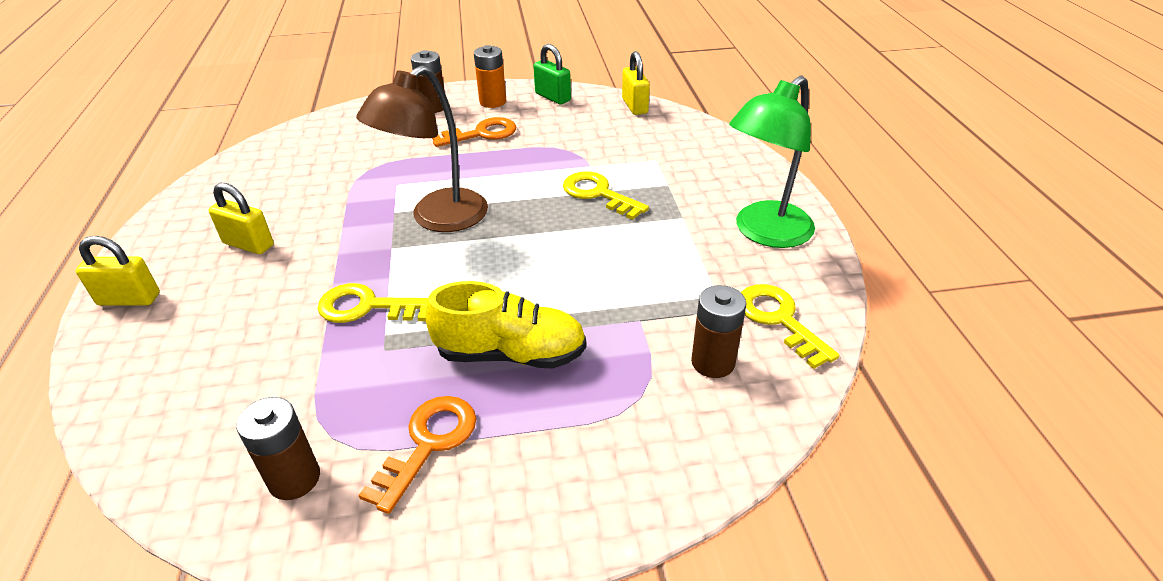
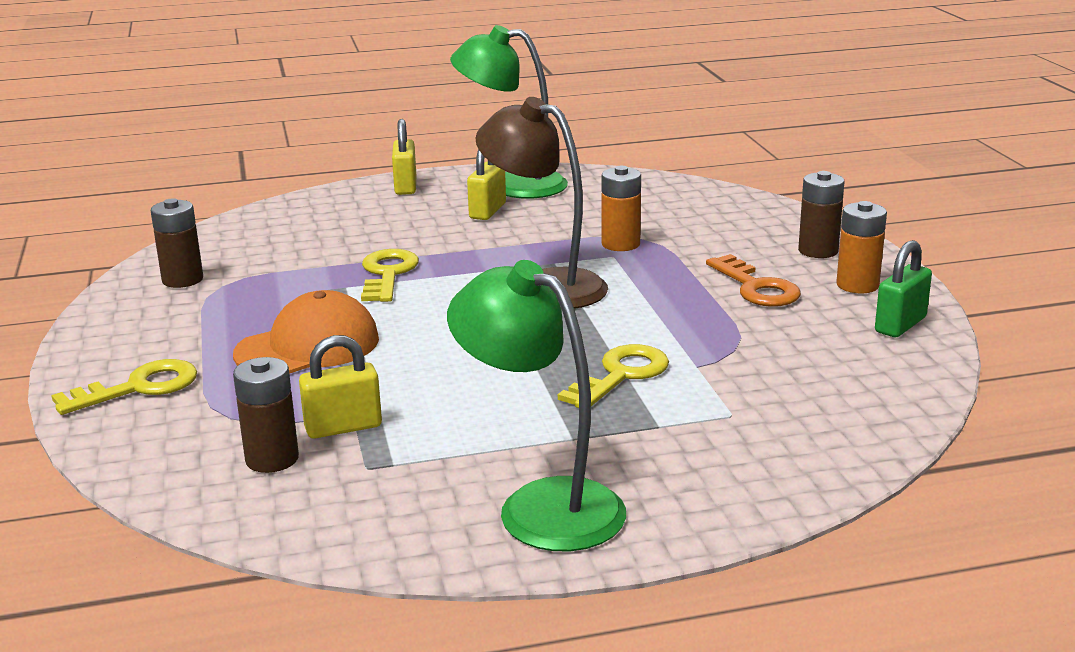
camera: 85 degrees right, 15 degrees down
orange key [358,396,477,514] -> none
yellow shoe [426,281,586,369] -> orange cap [233,290,379,374]
yellow padlock [622,51,650,115] -> yellow padlock moved to [299,335,382,439]
yellow key [741,284,839,369] -> yellow key moved to [51,359,197,415]
none -> green lamp [450,25,568,199]
none -> orange battery [601,166,641,251]

